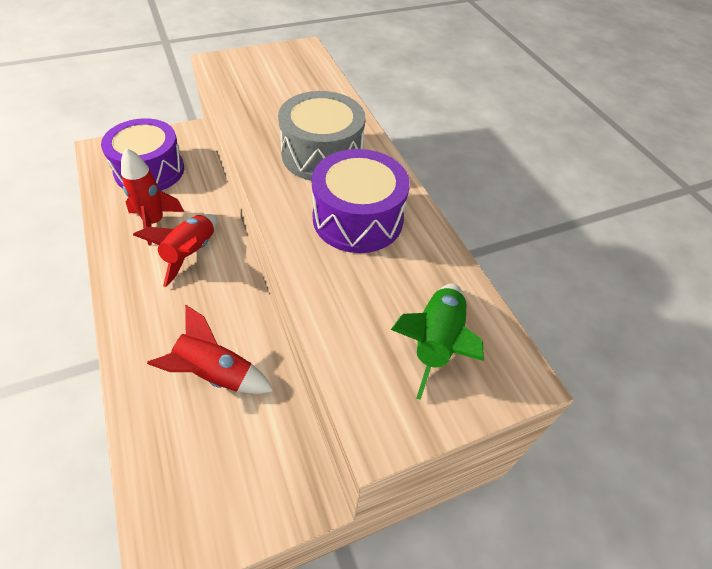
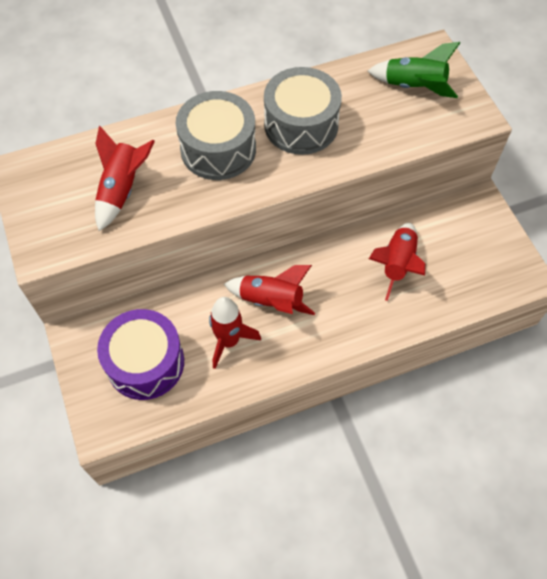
camera: 85 degrees left, 10 degrees up
purple drum [312,149,410,253] -> grey drum [264,67,342,155]
none -> red rocket [95,126,155,231]

